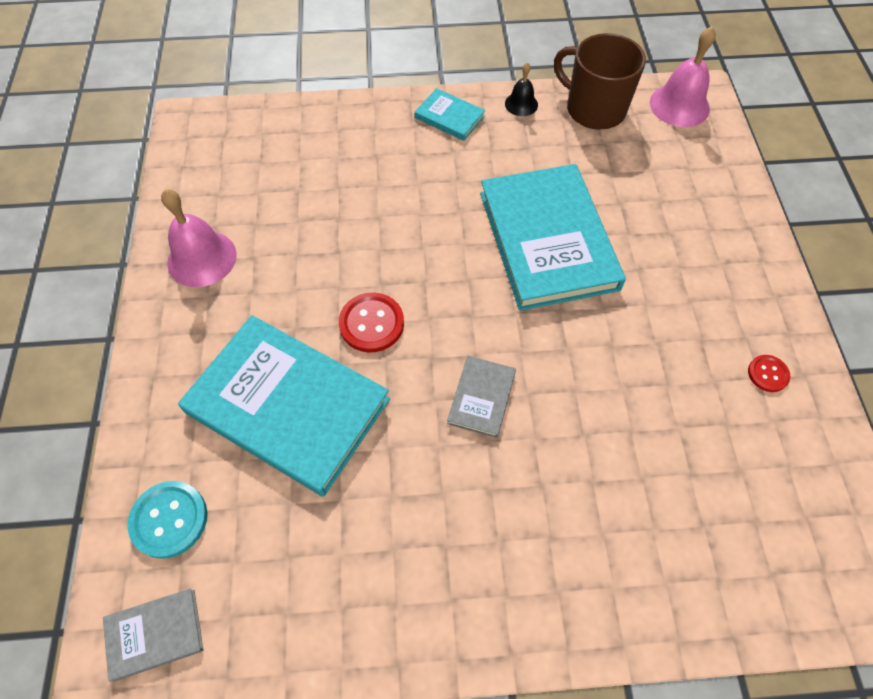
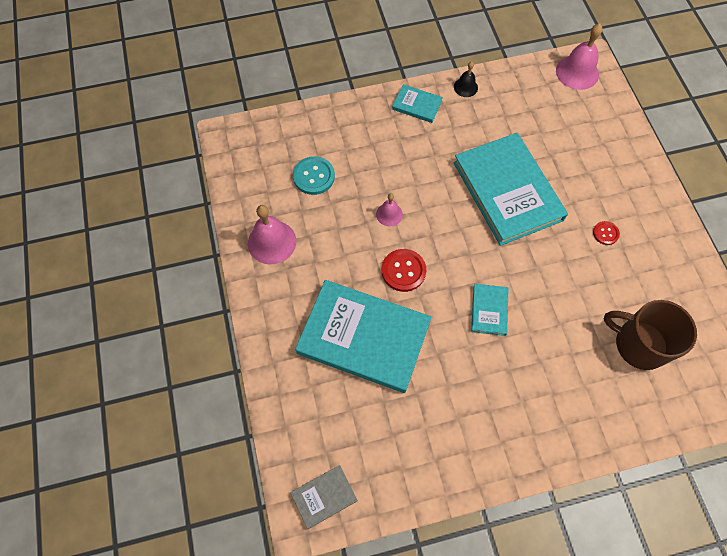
camera: 10 degrees left, 5 degrees up
turquoise button [127,481,207,559] -> turquoise button moved to [293,156,335,195]
grey book [447,356,516,438] -> turquoise book [471,284,509,336]
brown mug [554,33,646,130] -> brown mug moved to [604,300,697,370]
red button [748,355,790,392] -> red button moved to [593,221,620,245]
none -> pink bell [376,193,403,226]

